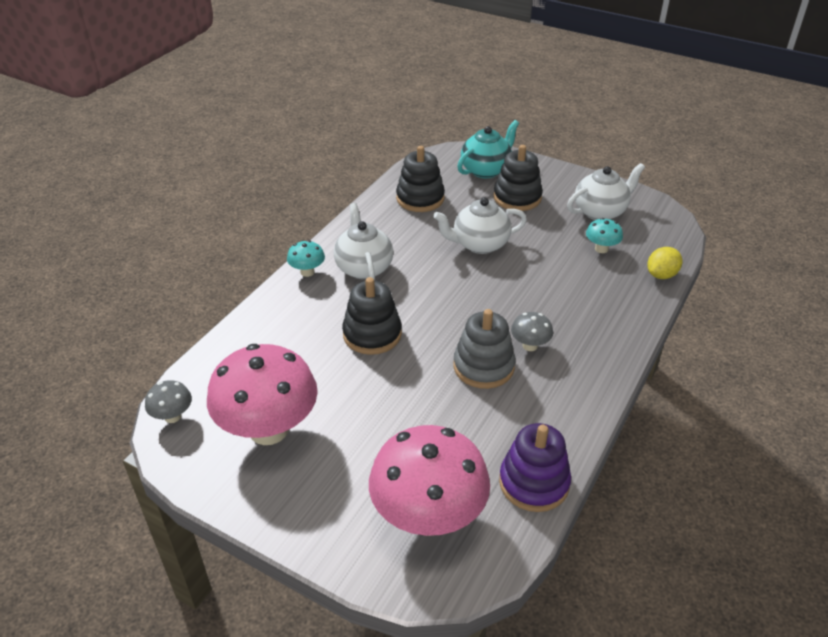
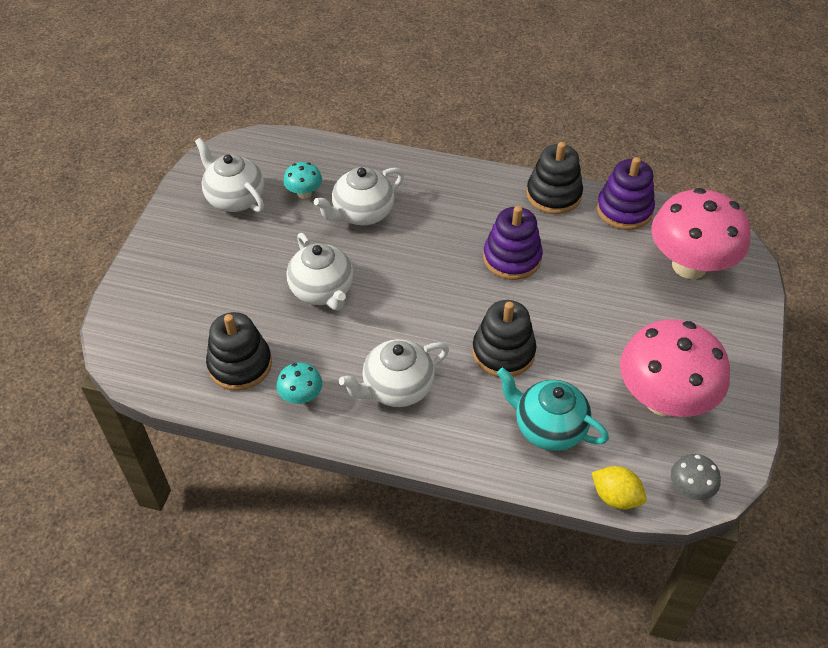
camera: 105 degrees left, 10 degrees up
turquoise mushroom [287,240,325,277] -> turquoise mushroom moved to [276,362,322,404]
grey stacking toy [453,309,515,389] -> purple stacking toy [483,206,543,280]
turquoise teapot [457,120,519,178] -> turquoise teapot moved to [497,368,609,451]
black stacking toy [493,145,543,211] -> black stacking toy moved to [526,142,583,214]
grey mushroom [511,312,553,351] -> none
yellow lemon [647,247,683,279] -> yellow lemon moved to [592,466,646,509]
none -> white teapot [314,167,404,226]

